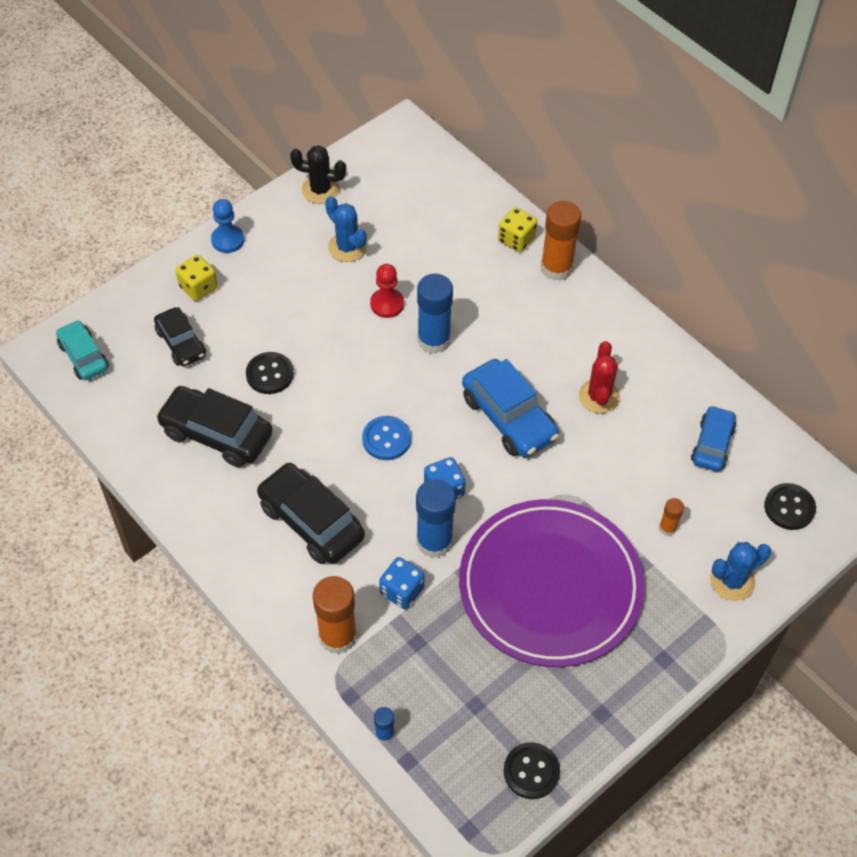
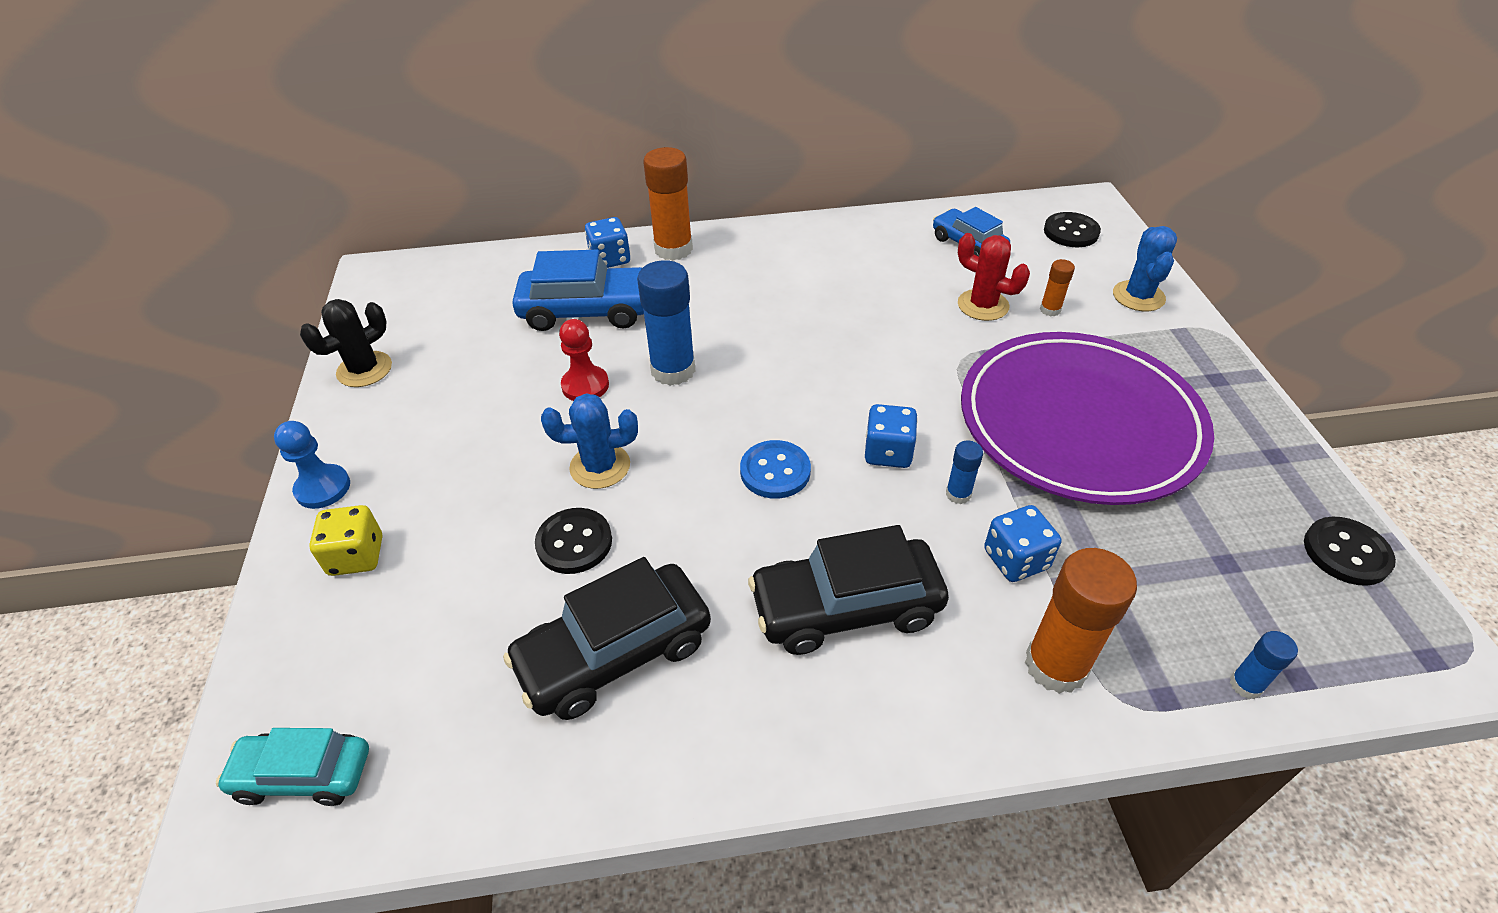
camera: 55 degrees left, 10 degrees down
black car [154,307,206,367] -> none
blue cactus [325,196,367,262] -> blue cactus moved to [541,393,638,489]
blue glue stick [416,479,456,558] -> blue glue stick [946,441,983,504], size x0.49
blue car [462,359,559,458] -> blue car moved to [512,250,644,331]
yellow dice [498,207,537,252] -> blue dice [585,217,630,268]
red cactus [578,341,620,413] -> red cactus moved to [958,233,1030,321]

